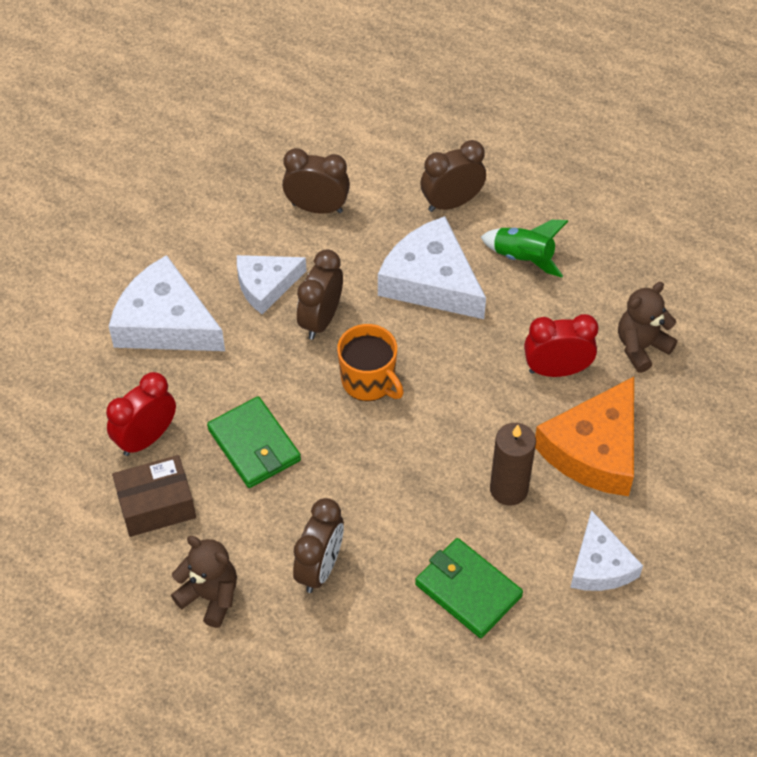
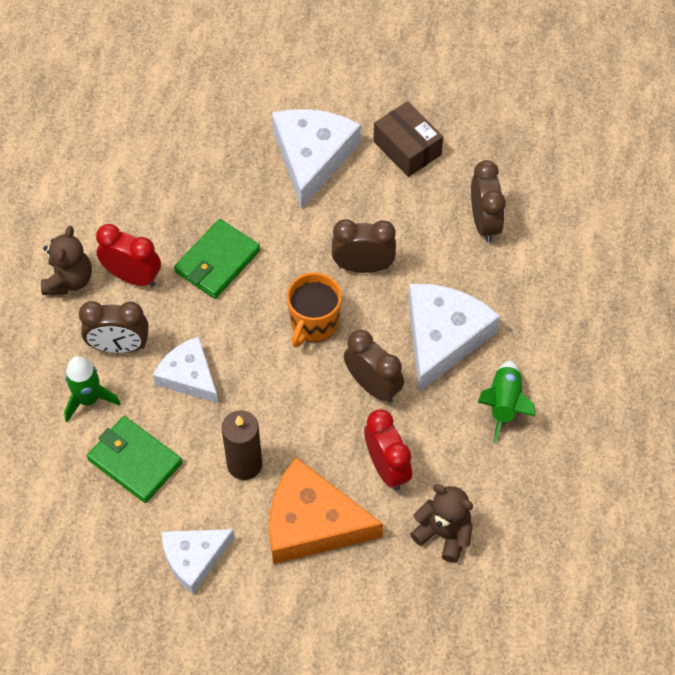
camera: 70 degrees right, 5 degrees up
red clock [106,372,176,456] -> red clock moved to [96,224,161,287]
brown box [112,455,196,537] -> brown box moved to [373,101,443,177]
white cheese [237,255,306,315] -> white cheese moved to [153,336,218,403]
green wallet [415,538,523,638] -> green wallet turned 75 degrees counterclockwise [87,416,182,503]
brown clock [420,140,486,212] -> brown clock moved to [344,330,404,403]
none -> green rocket [64,356,121,422]

